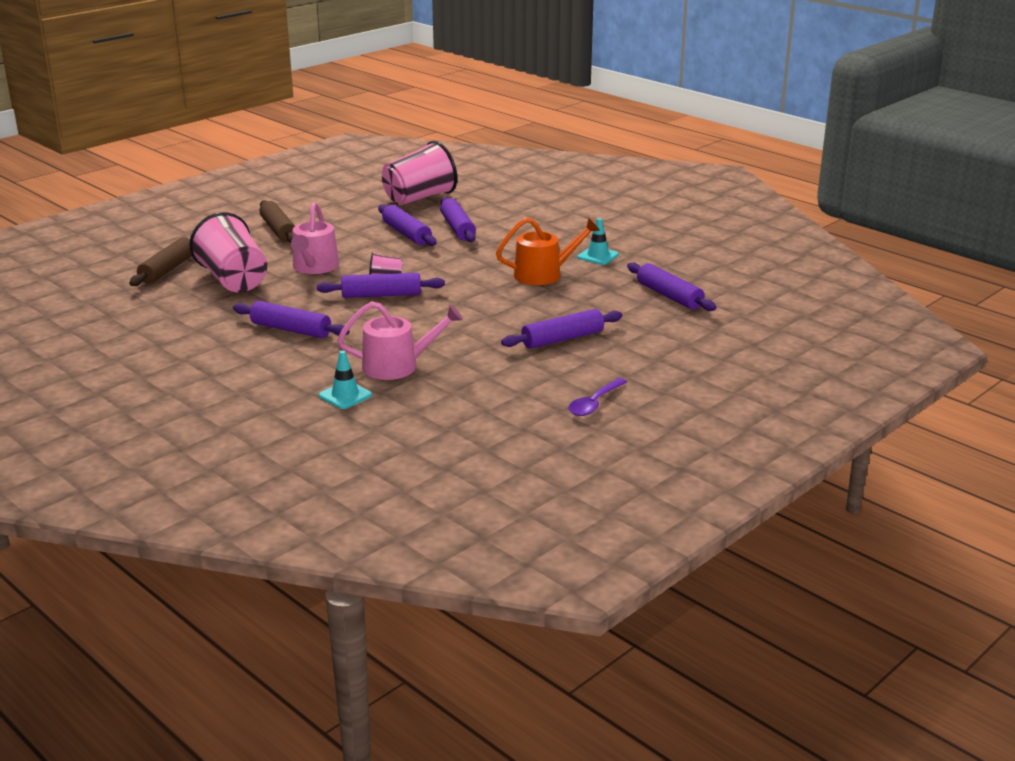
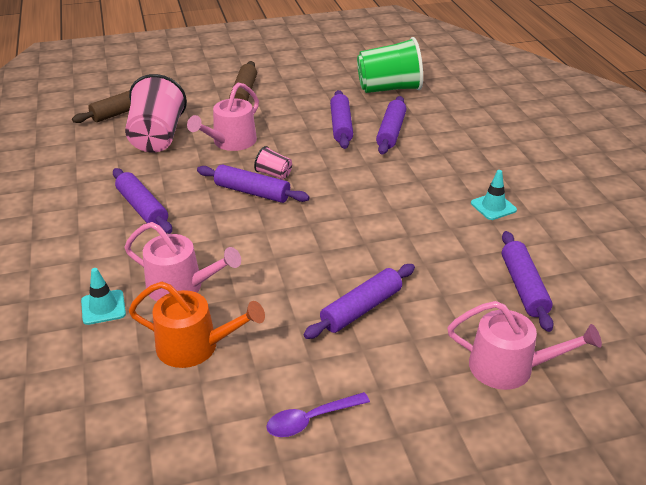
camera: 30 degrees right, 10 degrees up
pink cup [382,141,457,205] -> green cup [357,37,423,93]
orange watering can [496,217,600,285] -> orange watering can moved to [129,282,265,368]
purple rolling pin [501,309,622,349] -> purple rolling pin turned 45 degrees counterclockwise [304,264,415,339]
none -> pink watering can [447,301,602,390]

